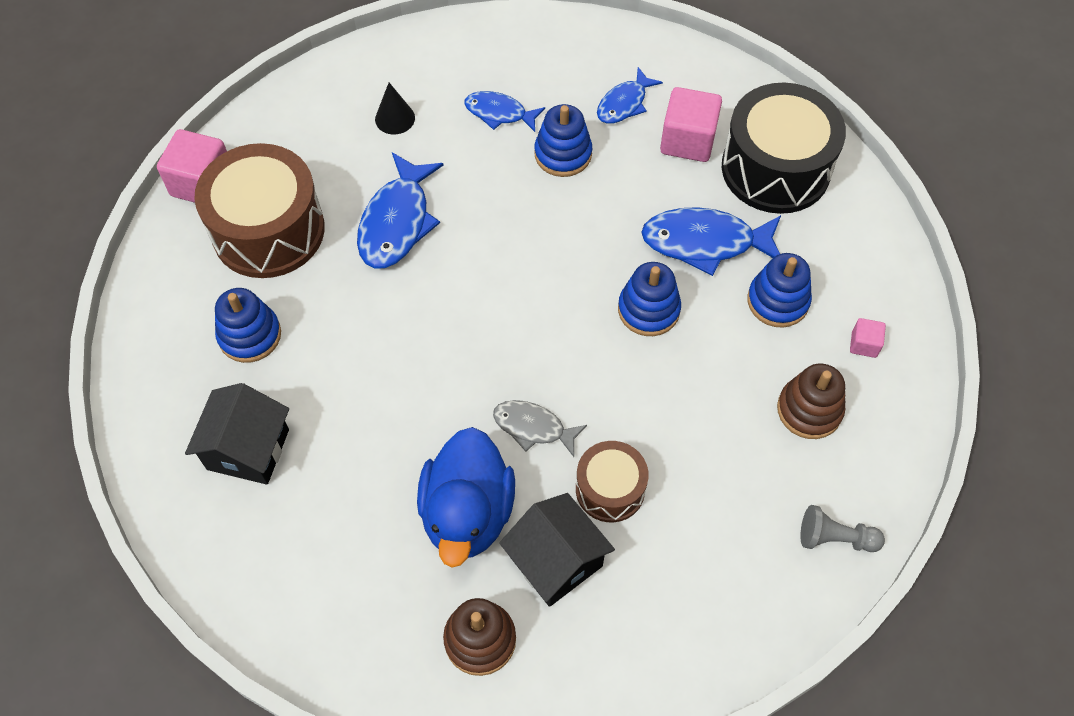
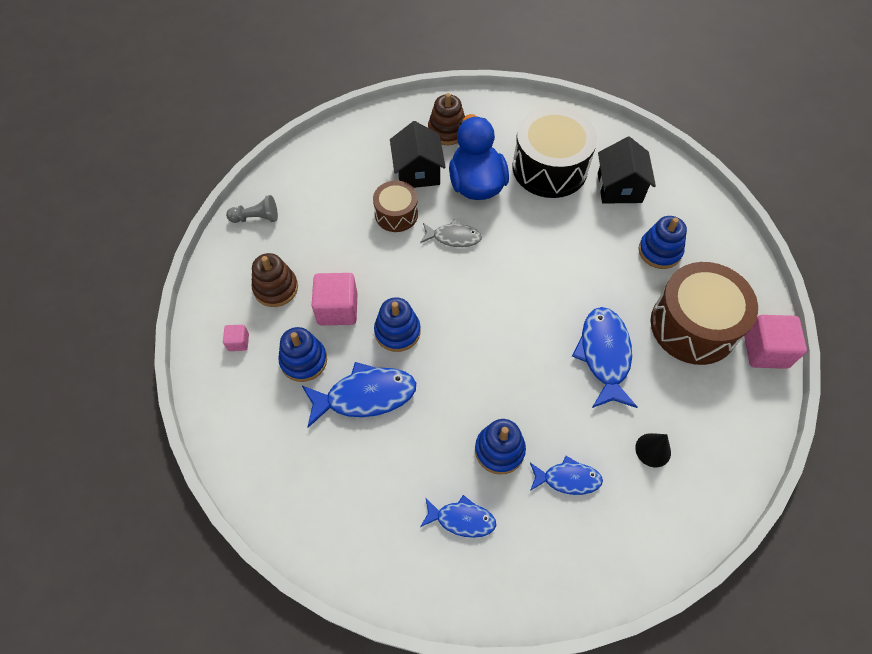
camera: 165 degrees right, 0 degrees up
black house [499,493,615,607] -> black house turned 45 degrees clockwise [390,121,446,188]
blue fish [597,67,663,124] -> blue fish turned 75 degrees clockwise [420,495,496,538]
pink cube [660,87,722,162] -> pink cube moved to [312,273,358,325]
black drum [722,83,846,214] -> black drum moved to [513,106,597,198]

